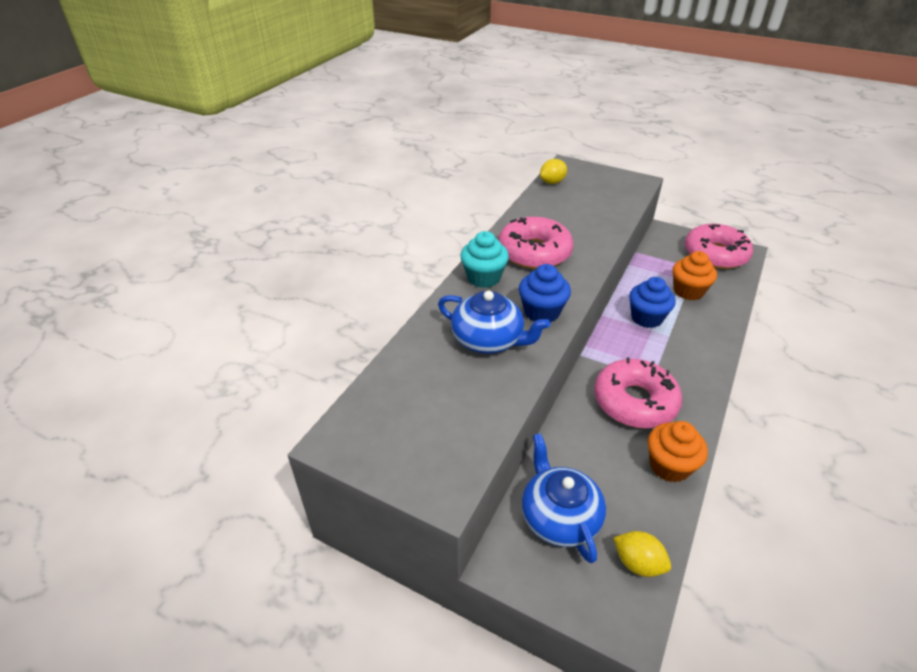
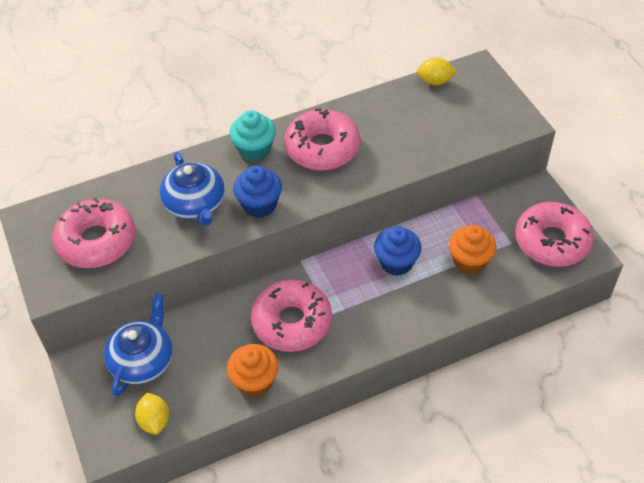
camera: 40 degrees right, 10 degrees up
none -> pink donut [52,197,136,268]

